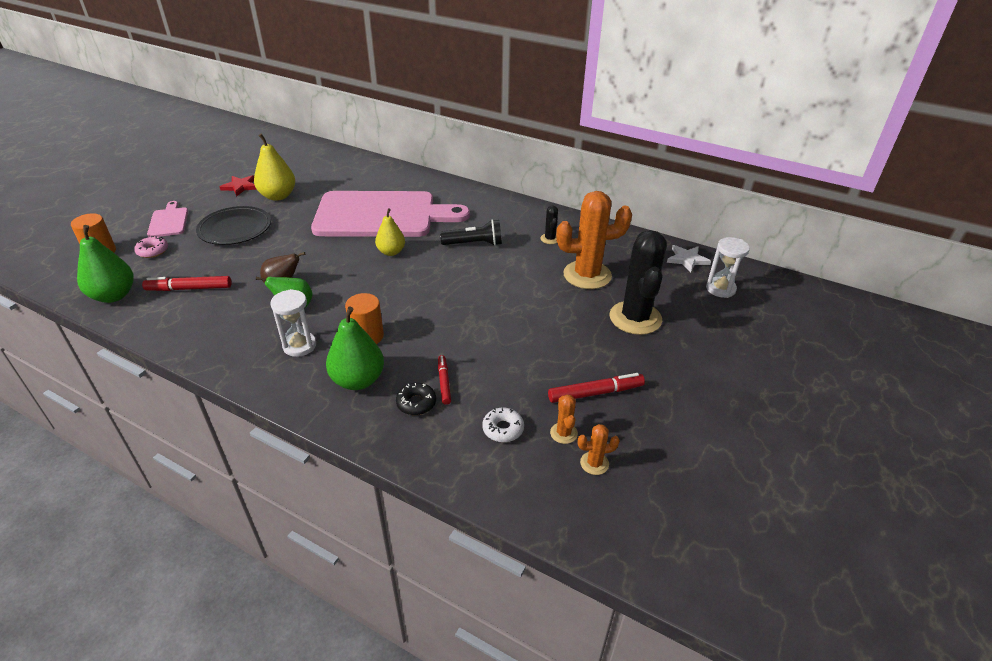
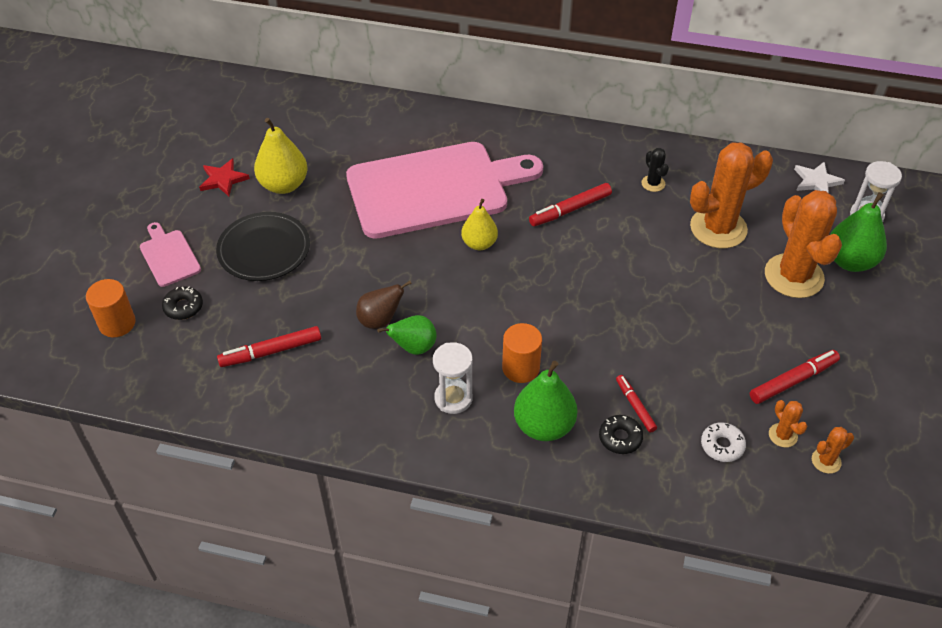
camera: 15 degrees left, 10 degrees up
green pear [77,225,134,303] -> green pear moved to [830,192,887,272]
pink donut [134,236,168,258] -> black donut [162,286,203,320]
black flashlight [440,219,502,246] -> red marker [529,183,612,226]
black cactus [610,230,667,335] -> orange cactus [765,190,842,298]

